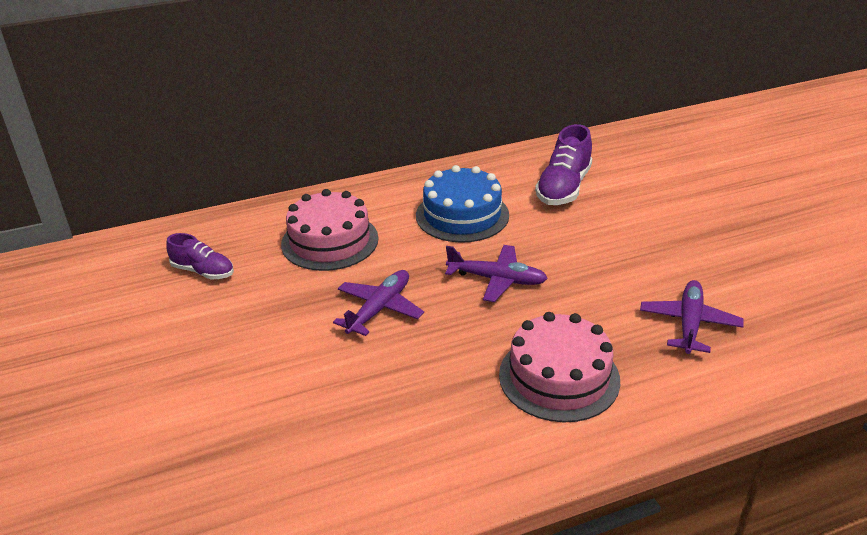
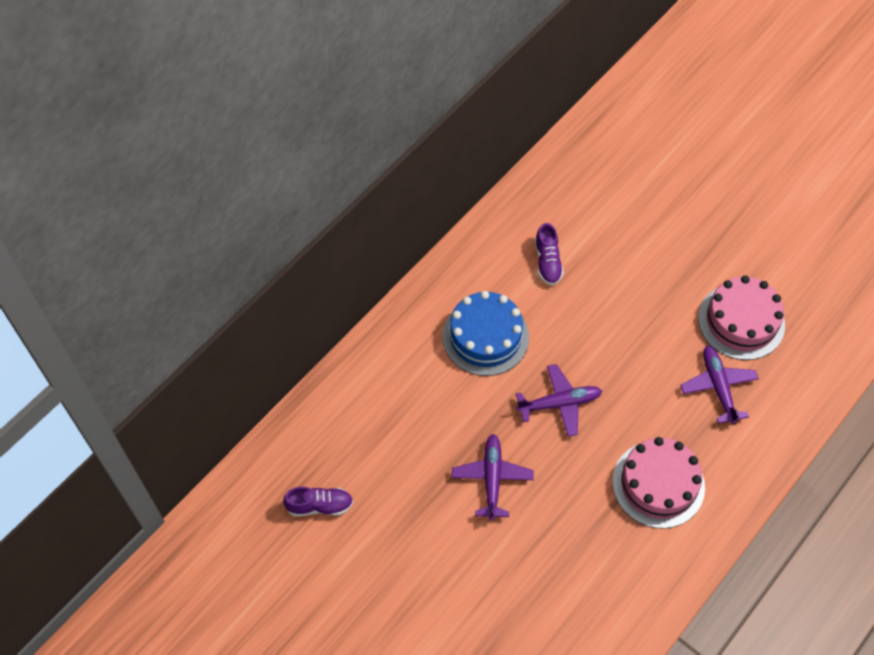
camera: 30 degrees left, 25 degrees up
pink cake [281,189,379,271] -> pink cake moved to [698,276,785,360]
purple shoe [535,124,592,205] -> purple shoe [535,223,564,286], size x0.64

